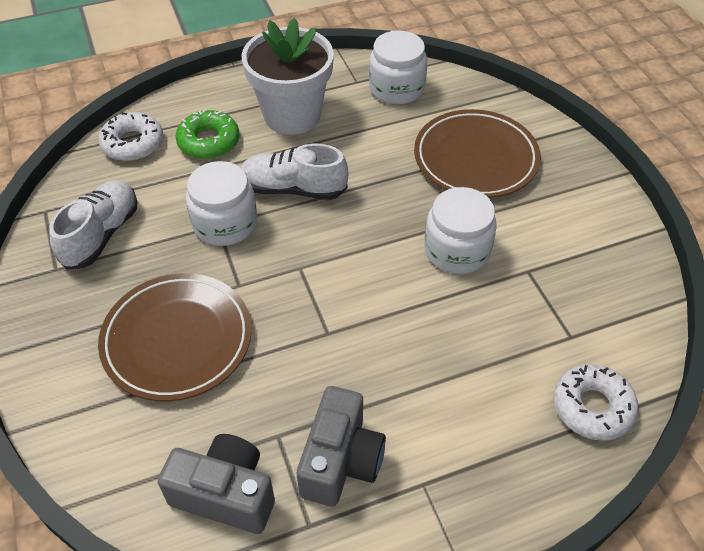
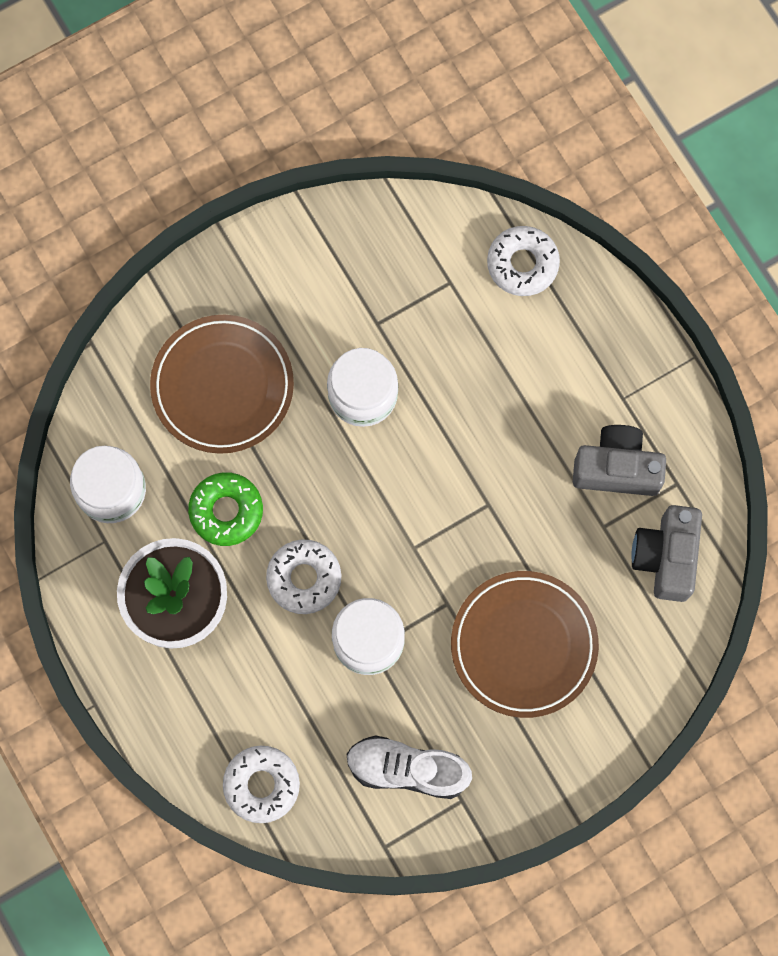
camera: 100 degrees left, 25 degrees up
green donut [175,109,240,159] -> green donut moved to [188,472,263,546]
white shoe [241,143,348,200] -> white donut [266,540,341,614]

